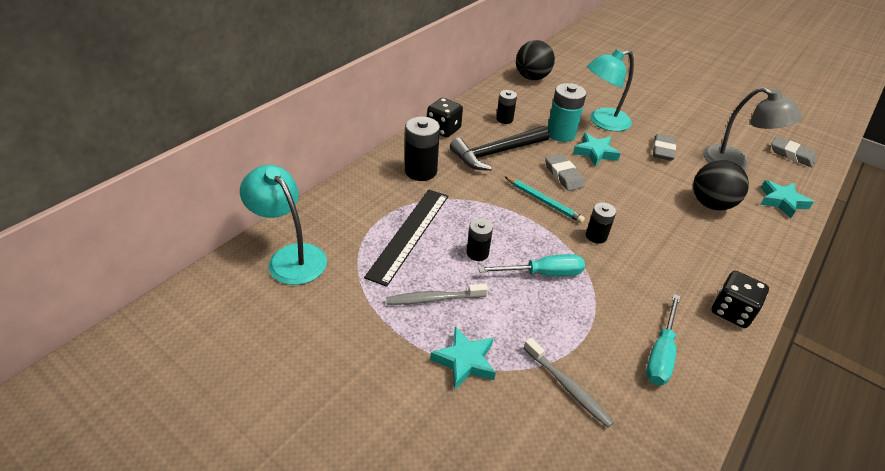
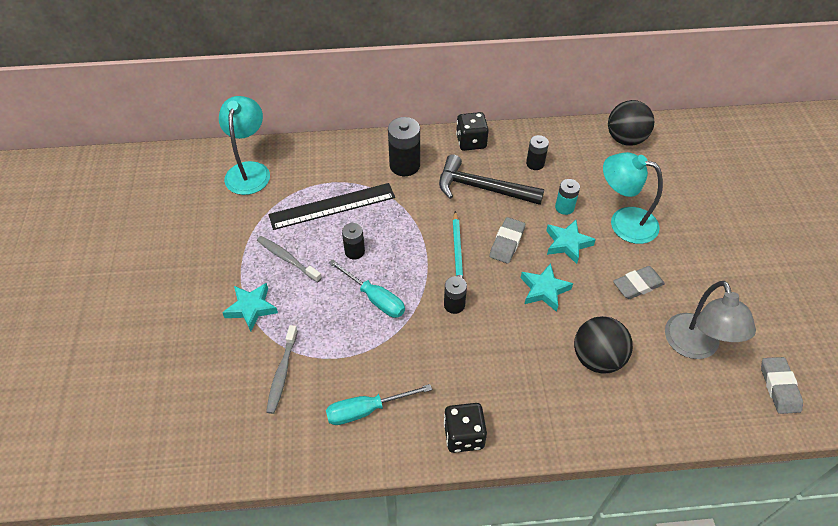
camera: 50 degrees right, 10 degrees up
turquoise battery [547,83,586,142] -> turquoise battery [555,179,580,215], size x0.60
turquoise star [760,180,814,218] -> turquoise star moved to [521,263,573,312]

